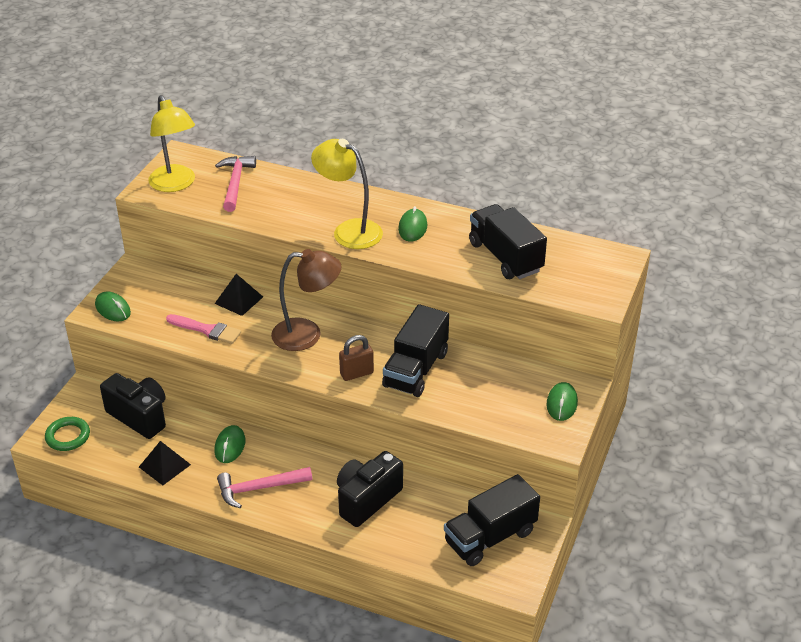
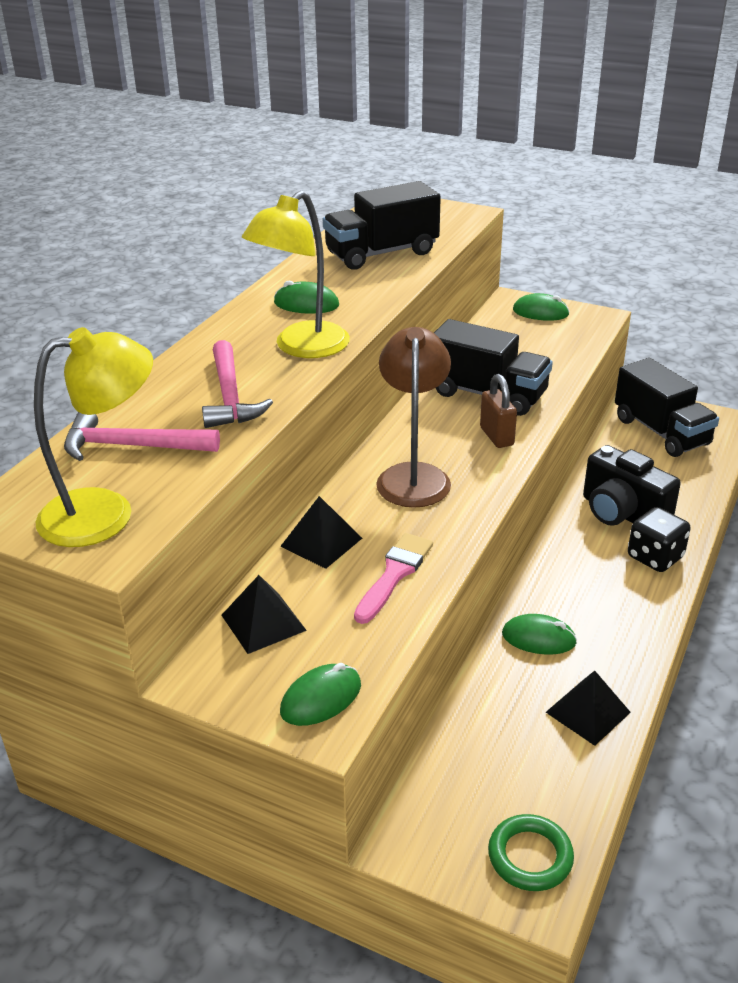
camera: 85 degrees left, 5 degrees down
black camera [100,373,166,439] -> none
pink hammer [217,467,312,508] -> pink hammer moved to [202,340,273,428]
none -> black pyramid [222,575,307,654]
none -> black dice [628,507,691,572]

